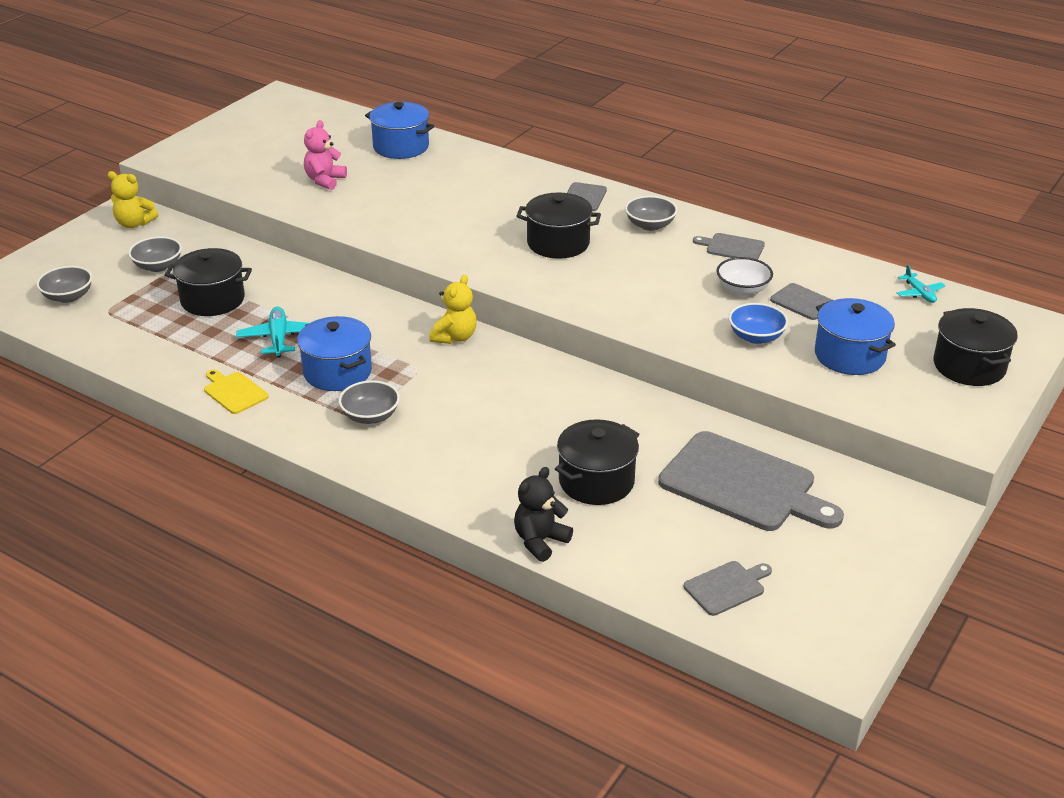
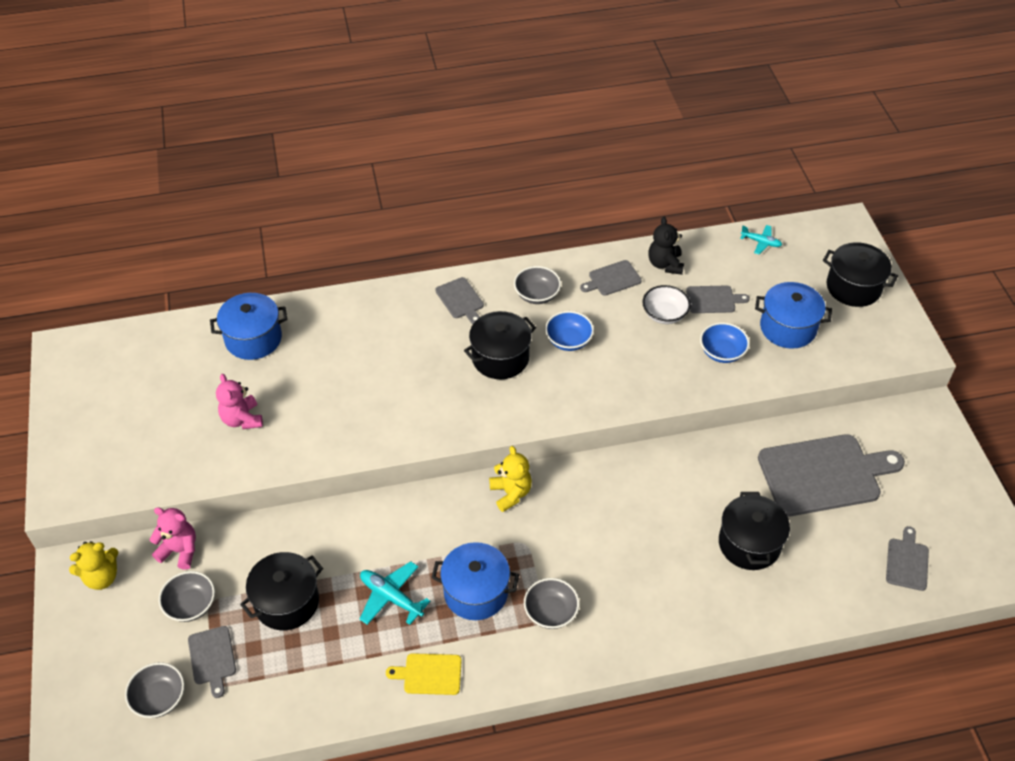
camera: 45 degrees left, 15 degrees up
black teddy bear [514,467,573,562] -> black teddy bear moved to [649,217,684,275]
none -> pink teddy bear [149,507,196,570]
none -> grey cutting board [188,626,236,698]
none -> blue bowl [545,311,594,351]

